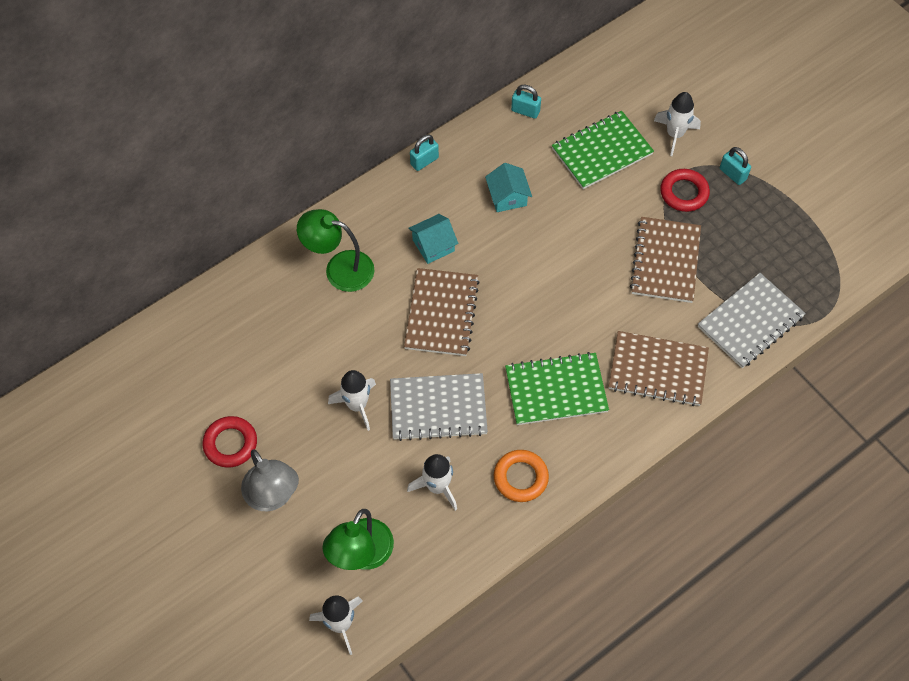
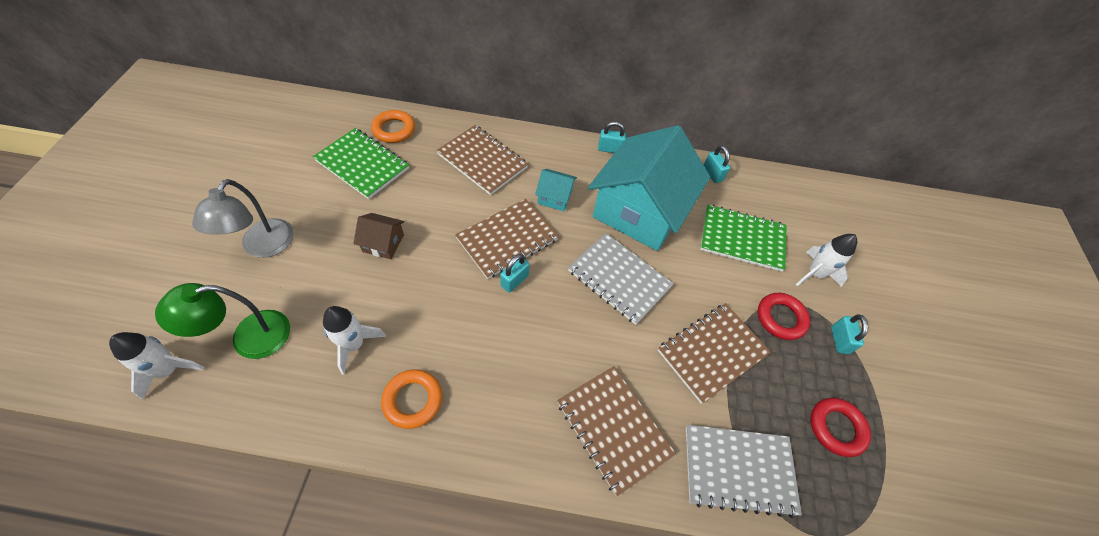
camera: 40 degrees right, 5 degrees down
red ring [202,416,257,468] -> red ring moved to [810,398,871,457]
green lamp [297,209,374,292] -> brown notebook [436,125,528,195]
white rocket [328,370,376,431] -> brown house [353,213,404,259]
grey notebook [390,373,488,441] -> grey notebook moved to [568,233,673,325]
turquoise house [485,163,532,212] -> turquoise house [588,125,710,251], size x2.49
green notebook [505,352,609,425] -> green notebook moved to [313,128,409,199]
none -> orange ring [371,110,415,143]
none -> turquoise padlock [500,254,530,293]

